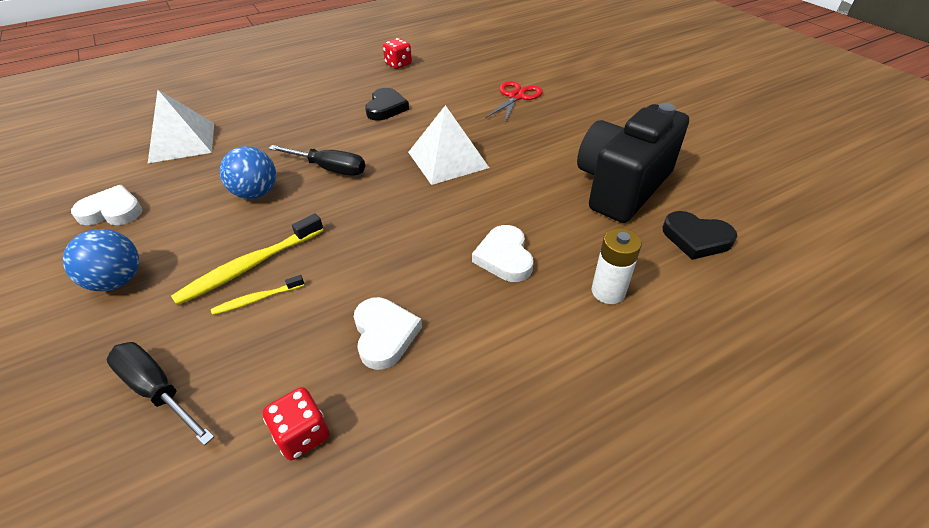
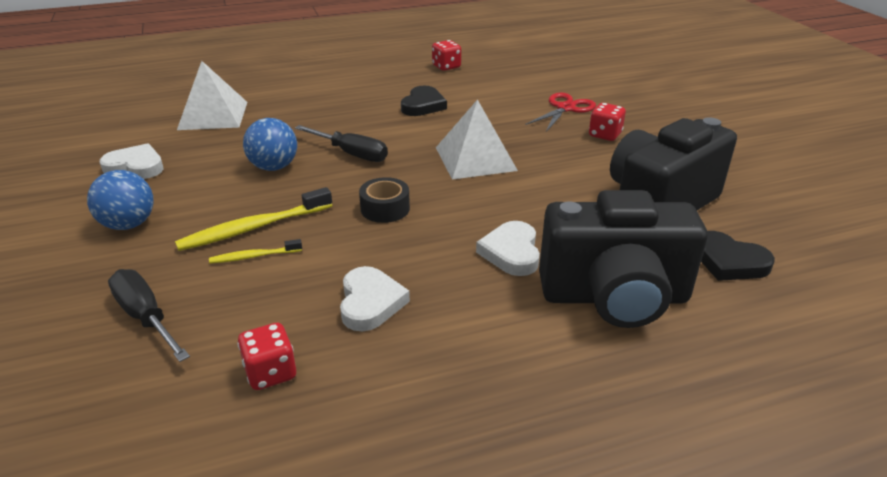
camera: 10 degrees right, 10 degrees down
white battery [592,228,642,304] -> black camera [539,190,708,328]
none -> black tape [359,177,410,223]
none -> red dice [589,103,626,141]

